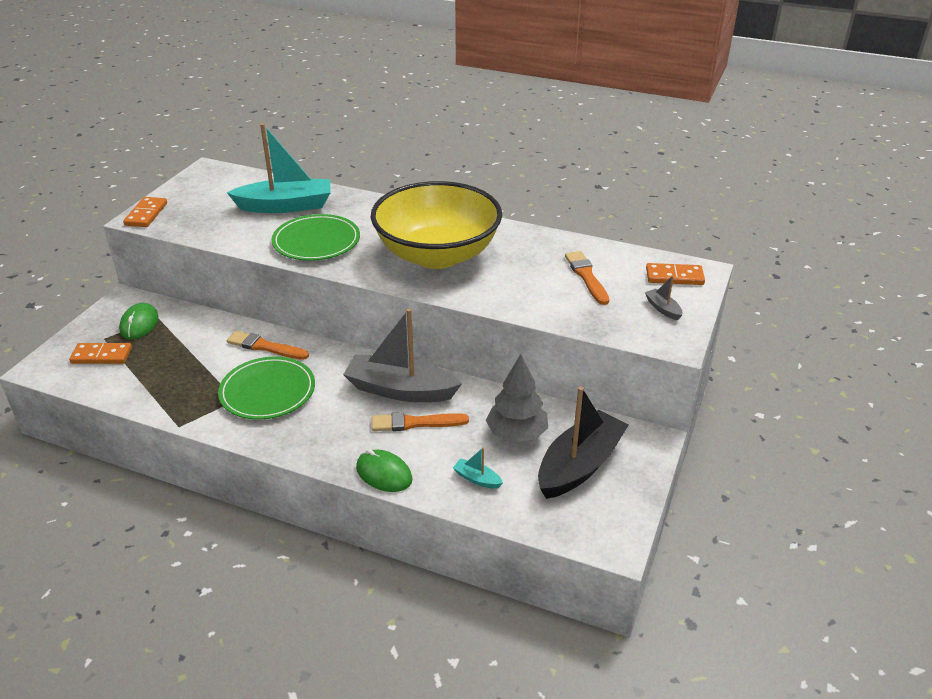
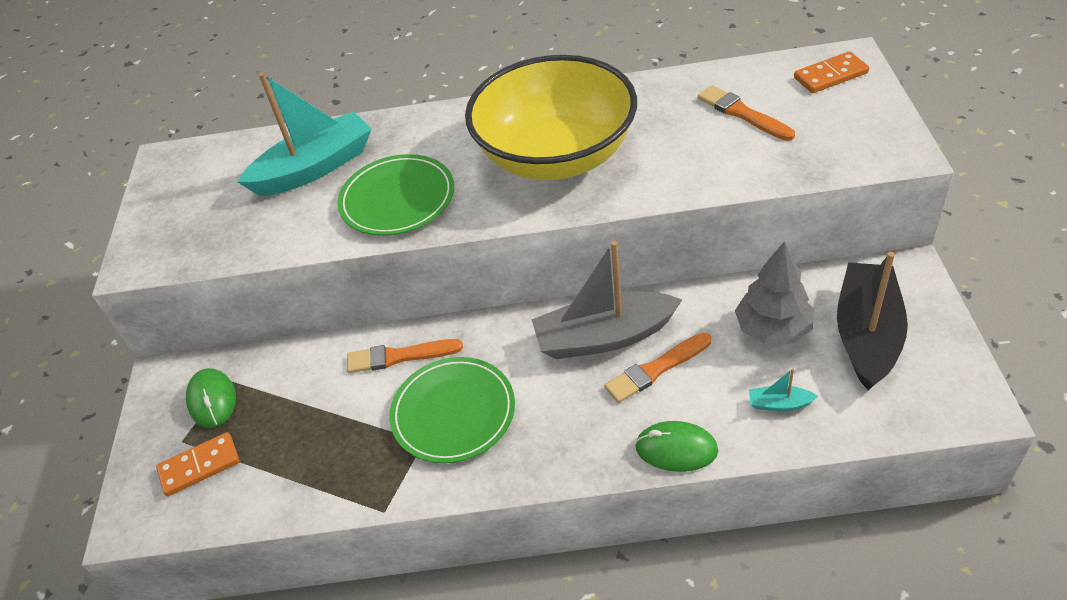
camera: 20 degrees left, 10 degrees up
orange domino [123,197,167,227] -> none
grey boat [645,276,682,321] -> none

